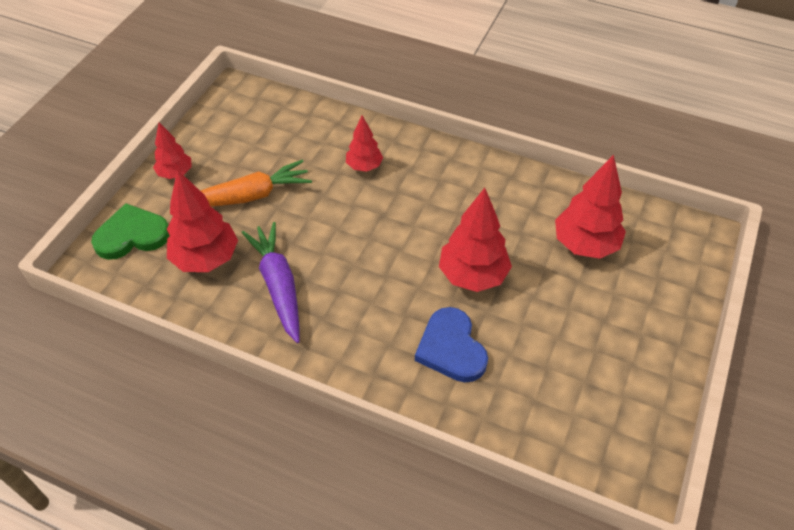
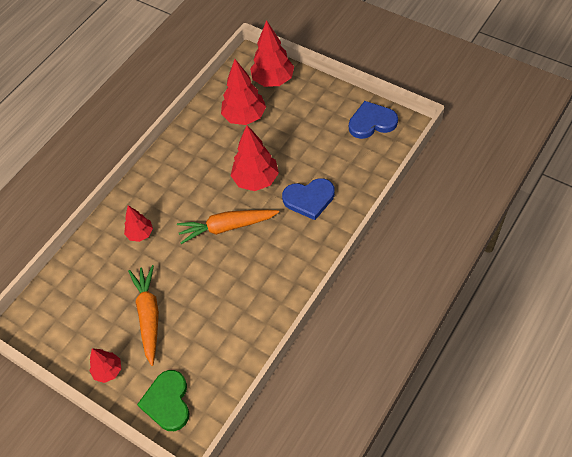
camera: 75 degrees left, 5 degrees up
red tree [167,170,238,272] -> red tree moved to [250,20,294,87]
purple carrot [242,222,300,343] -> none
none -> orange carrot [177,210,279,244]
none -> blue heart [349,101,398,139]

